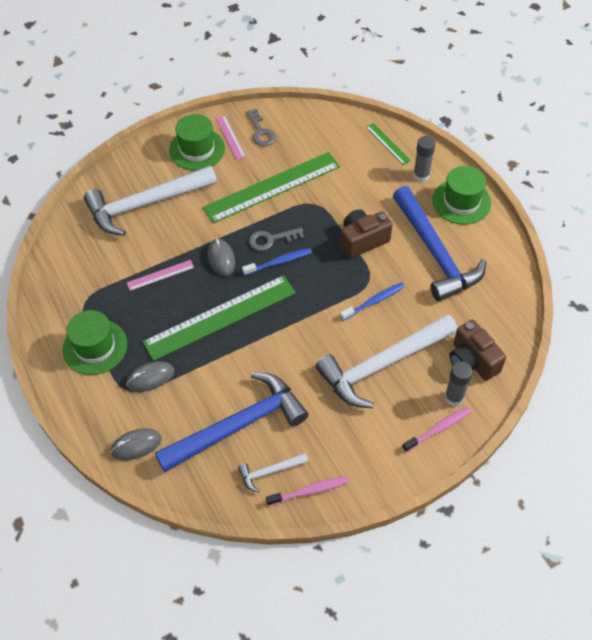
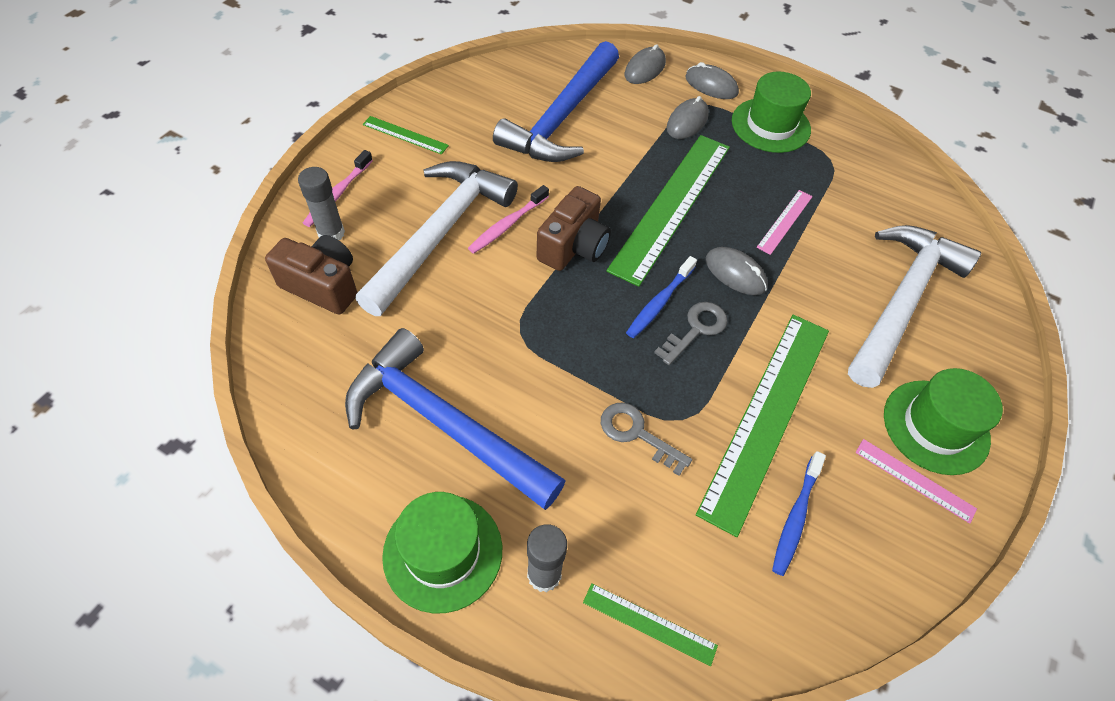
camera: 145 degrees right, 0 degrees up
white hammer [238,453,308,493] -> none
grey key [246,109,276,146] -> grey key moved to [601,402,692,476]
pink toothbrush [266,476,349,506] -> pink toothbrush moved to [468,185,549,254]
brown camera [340,209,392,258] -> brown camera moved to [537,186,611,271]
blue toothbrush [340,282,405,321] -> blue toothbrush moved to [772,451,826,576]
none -> green ruler [363,116,449,155]
none -> grey mouse [685,62,739,99]

